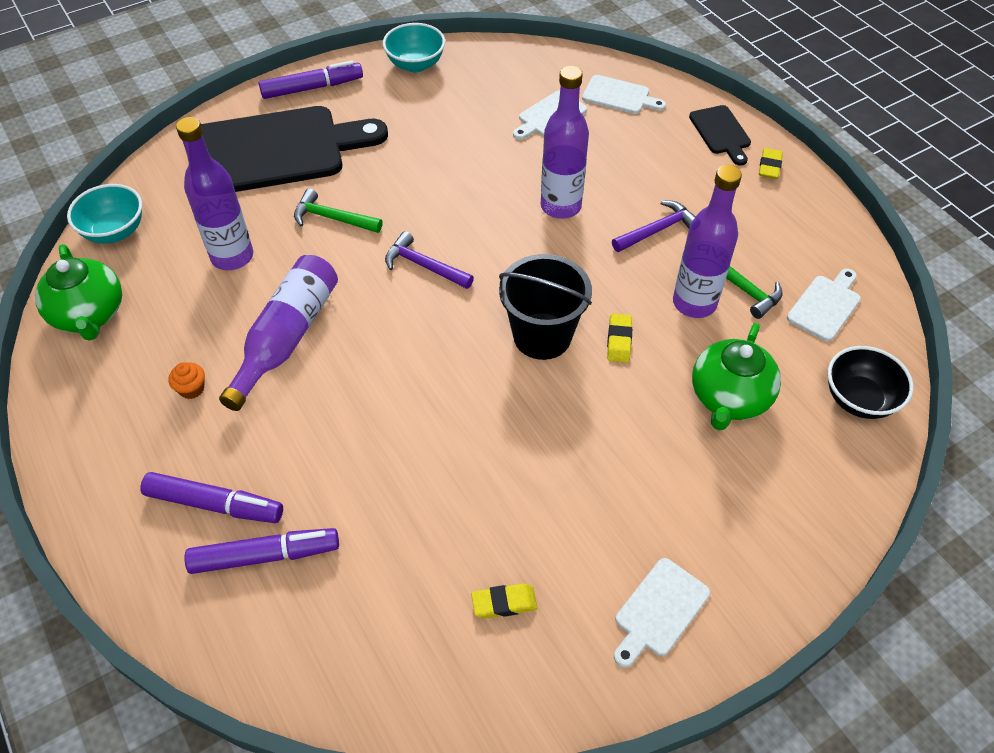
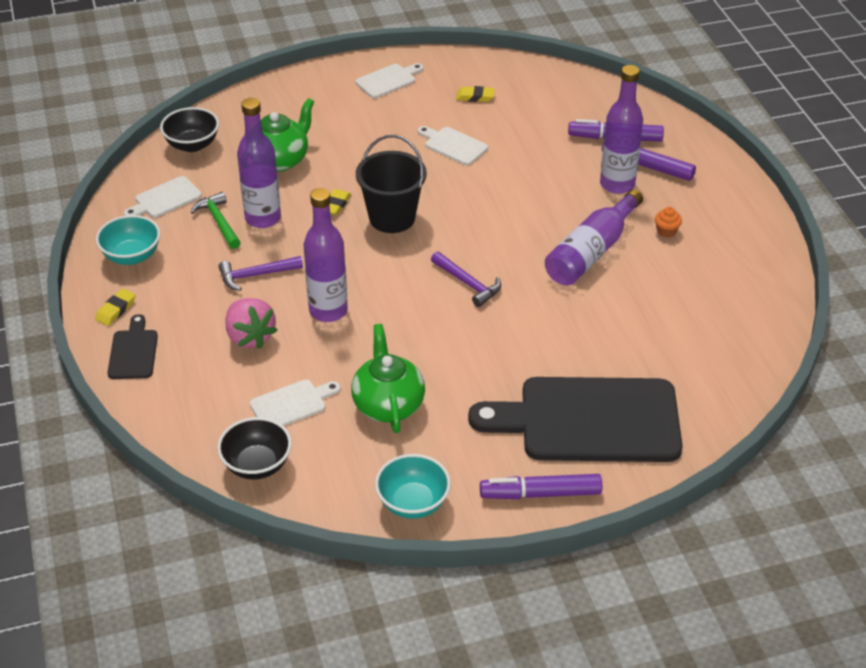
camera: 165 degrees left, 10 degrees down
green teapot [35,244,122,341] -> green teapot moved to [351,324,425,433]
turquoise bowl [67,184,142,244] -> turquoise bowl moved to [96,215,160,265]
purple bottle [176,117,253,270] -> purple bottle moved to [600,65,643,194]
green hammer [294,189,383,233] -> none
white cutting board [582,75,666,114] -> white cutting board moved to [418,126,488,165]
none -> black bowl [217,417,292,479]
none -> pink strawberry [225,298,277,349]

